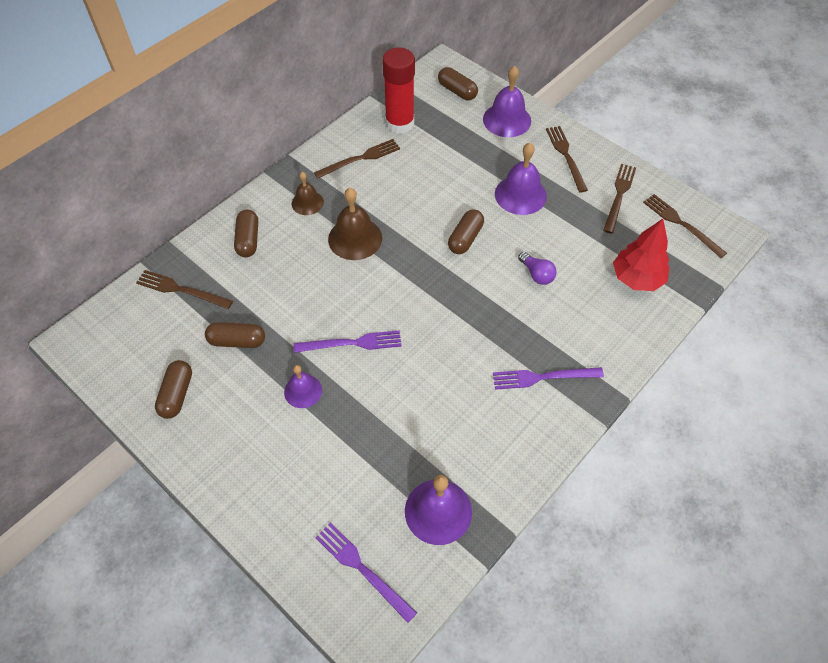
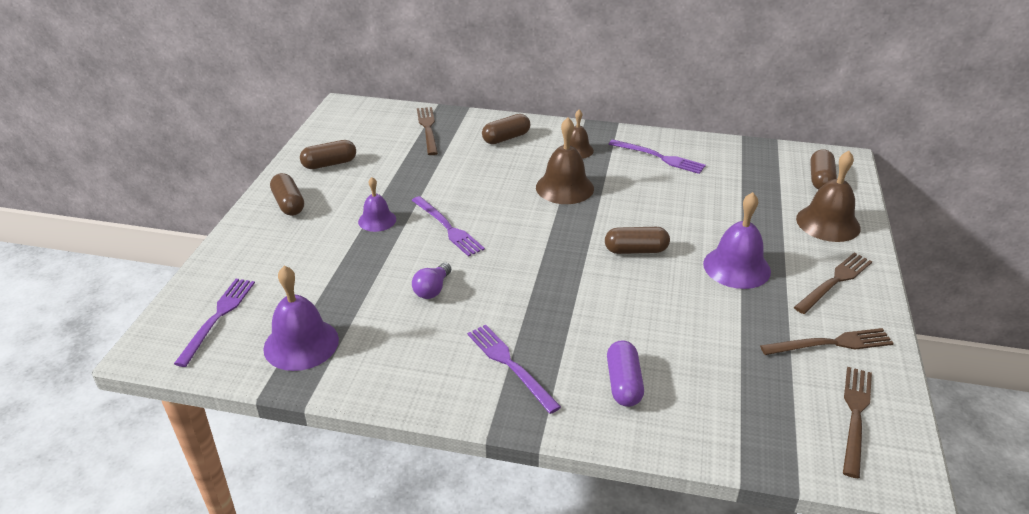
camera: 60 degrees right, 20 degrees down
brown capsule [205,322,265,348] -> brown capsule moved to [270,173,304,216]
brown fork [314,139,400,179] -> purple fork [609,139,706,174]
red glue stick [382,48,415,134] -> none
purple bell [483,65,531,137] -> brown bell [796,151,861,242]
purple light bulb [518,252,557,285] -> purple light bulb moved to [412,263,451,299]
red tree [613,219,669,291] -> none
none -> purple capsule [607,340,644,407]

